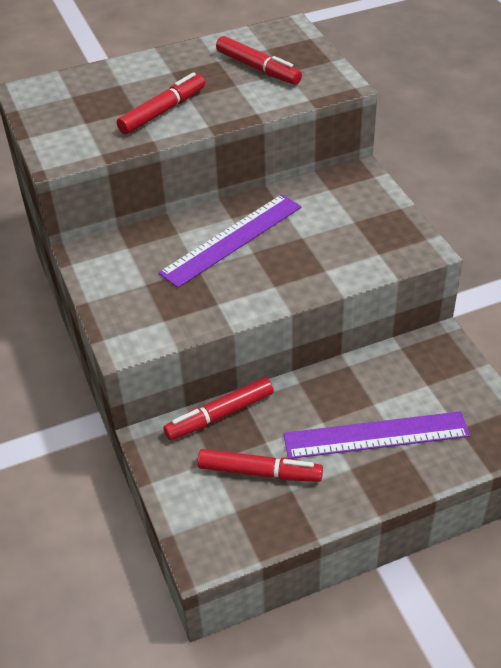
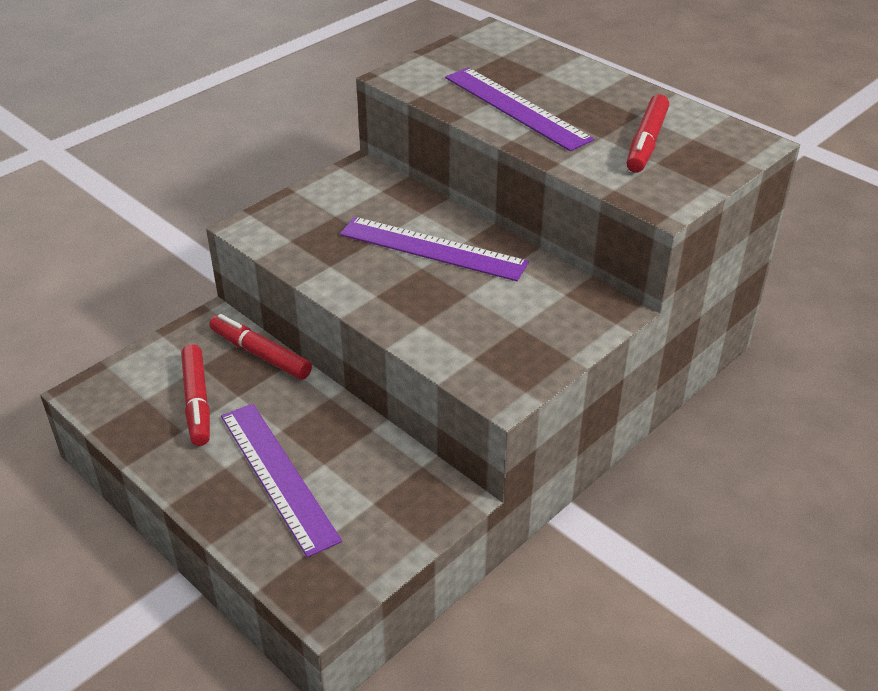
camera: 65 degrees right, 5 degrees down
red marker [117,72,205,134] -> purple ruler [445,67,594,151]

